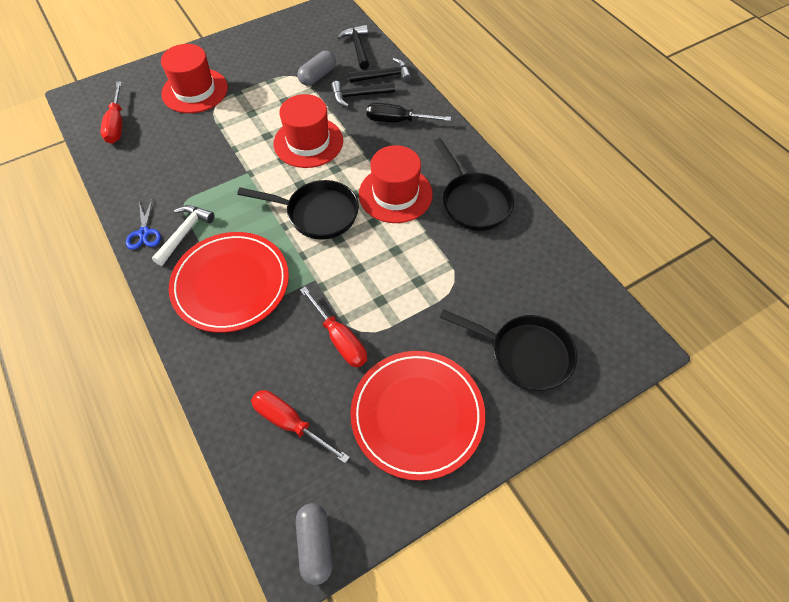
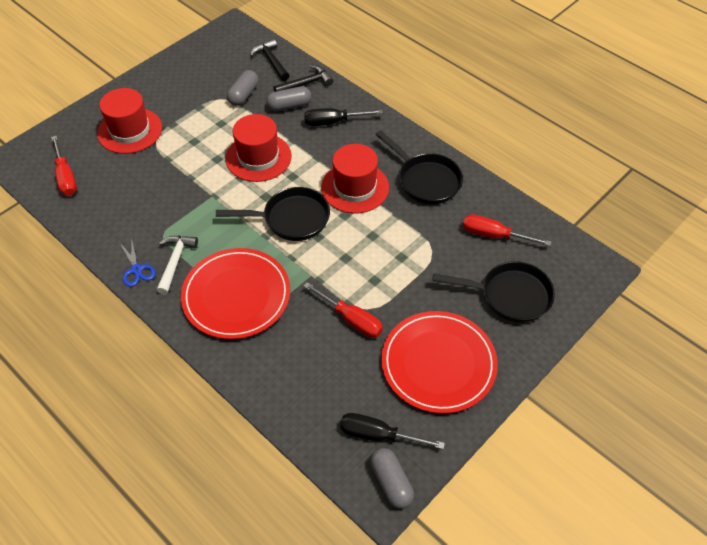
camera: 15 degrees left, 5 degrees down
red screwdriver [251,390,350,464] -> red screwdriver moved to [463,214,552,246]
black hammer [331,81,395,107] -> grey capsule [266,86,312,111]
none -> black screwdriver [340,413,445,449]

